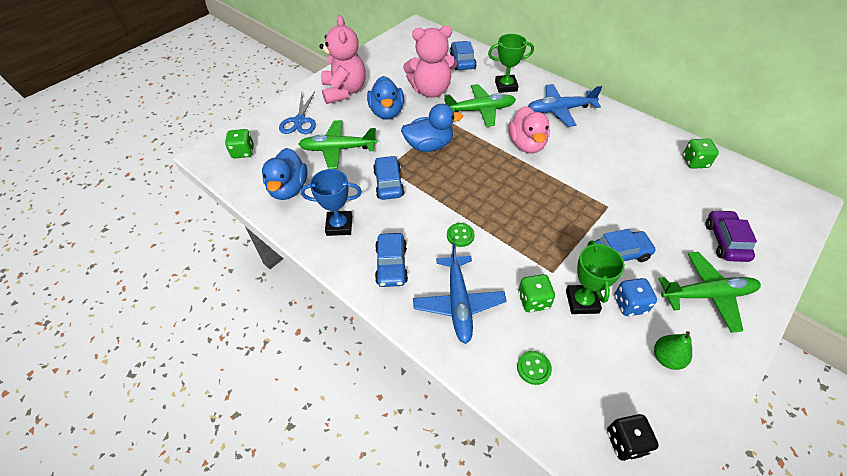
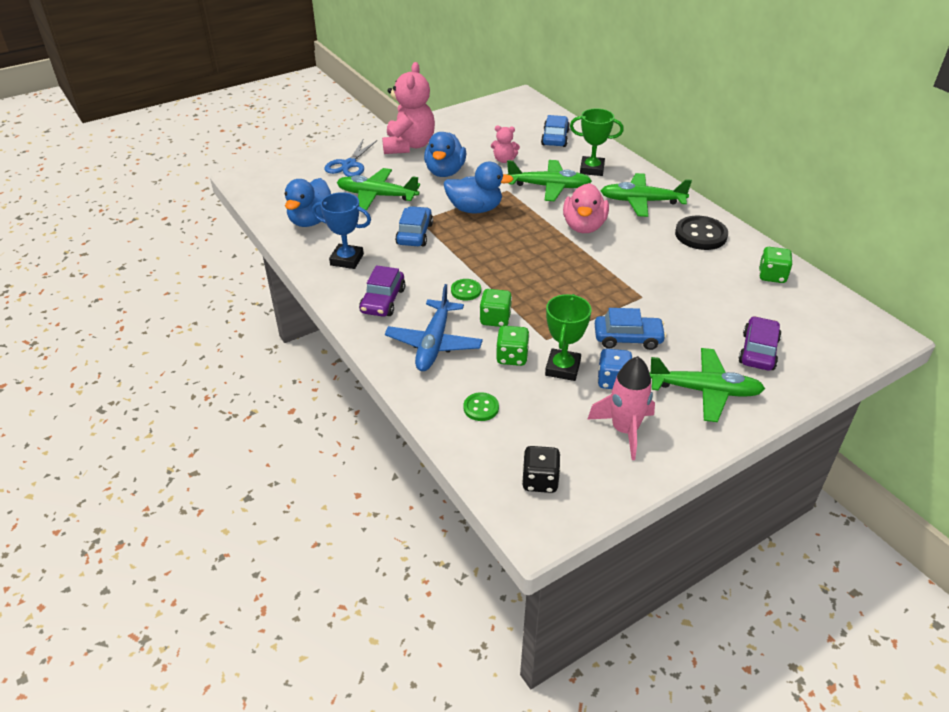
camera: 15 degrees right, 10 degrees down
green dice [225,129,254,159] -> green dice moved to [479,289,512,327]
blue car [375,233,408,287] -> purple car [359,265,406,317]
pink teddy bear [403,25,457,98] -> pink teddy bear [491,126,520,163], size x0.47
blue plane [528,84,602,127] -> green plane [601,173,692,217]
green pear [654,331,692,370] -> pink rocket [587,356,655,460]
none -> black button [675,216,728,250]

